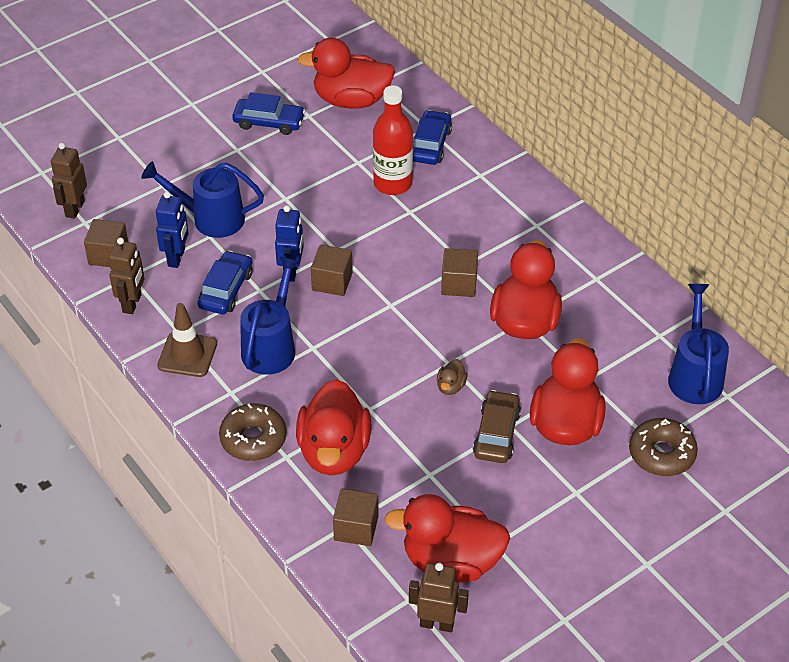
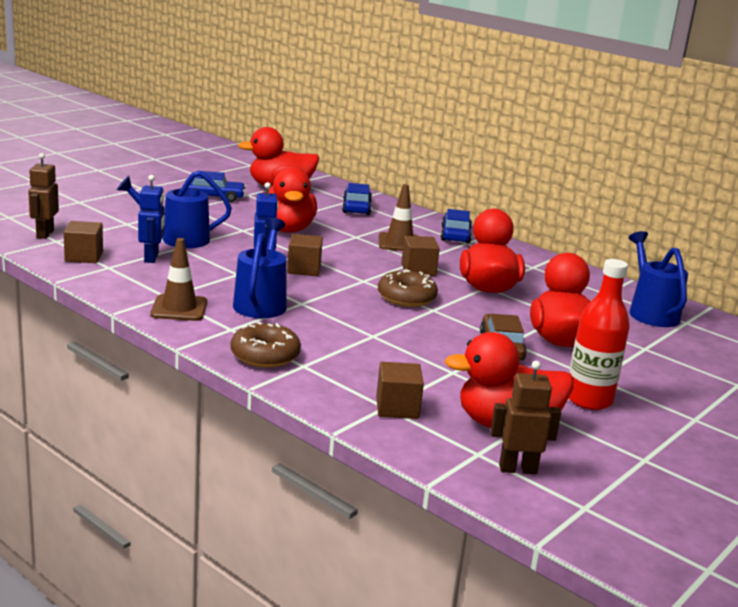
camera: 15 degrees left, 25 degrees down
brown robot [109,238,145,314] -> none
blue car [198,251,252,314] -> blue car moved to [441,209,472,244]
red duck [296,379,371,475] -> red duck moved to [262,167,317,233]
red bottle [373,85,413,195] -> red bottle moved to [569,259,630,410]
brown duck [437,359,468,395] -> none
brown donut [629,418,698,476] -> brown donut moved to [378,269,438,307]
none -> brown traffic cone [379,184,418,251]

